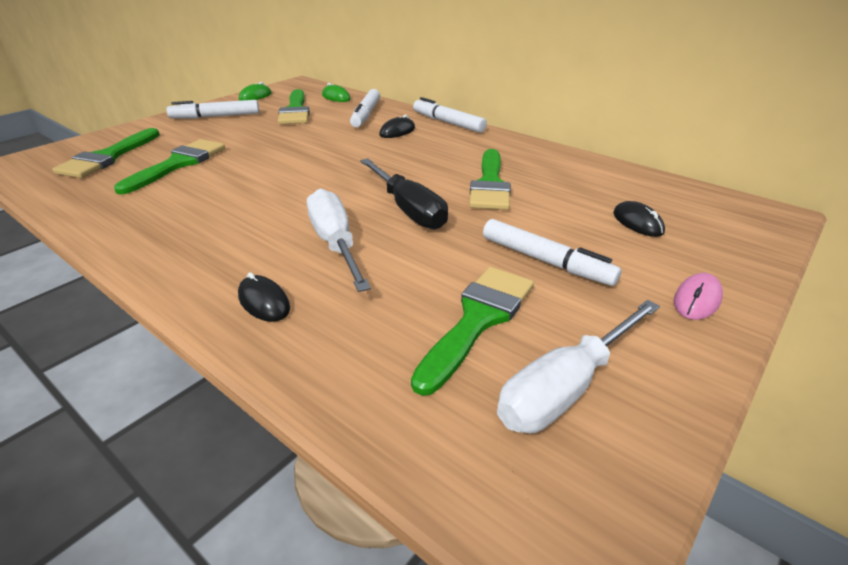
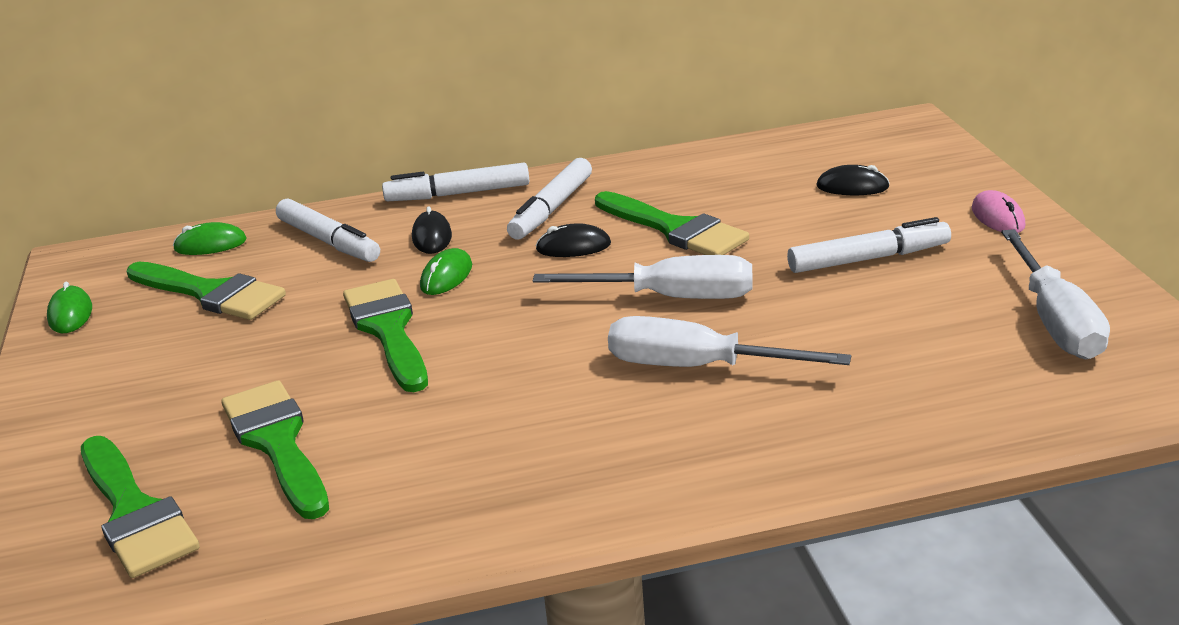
camera: 50 degrees left, 5 degrees down
white marker [167,100,259,119] -> white marker moved to [507,158,592,239]
black mouse [238,272,290,322] -> black mouse moved to [536,223,611,257]
black screwdriver [360,158,448,230] -> white screwdriver [533,255,752,299]
green brush [411,267,534,396] -> green brush moved to [343,279,428,392]
none -> green mouse [420,248,472,295]

